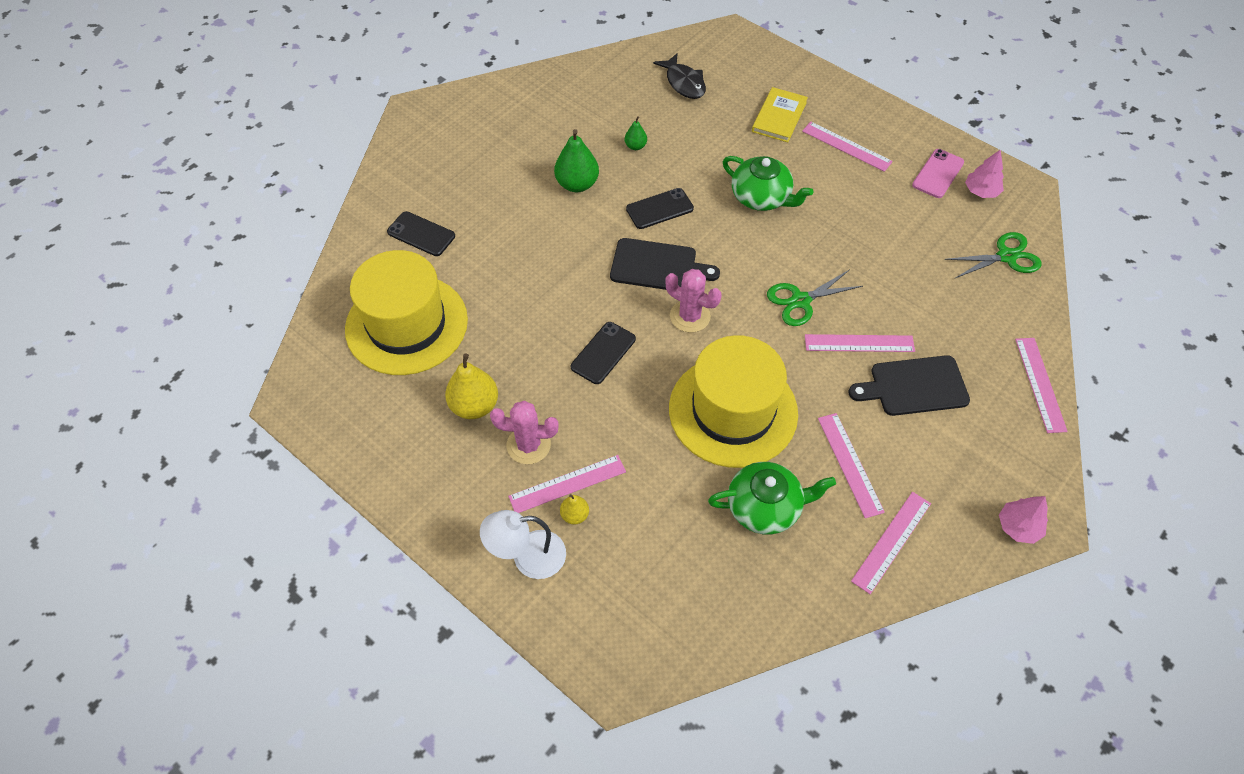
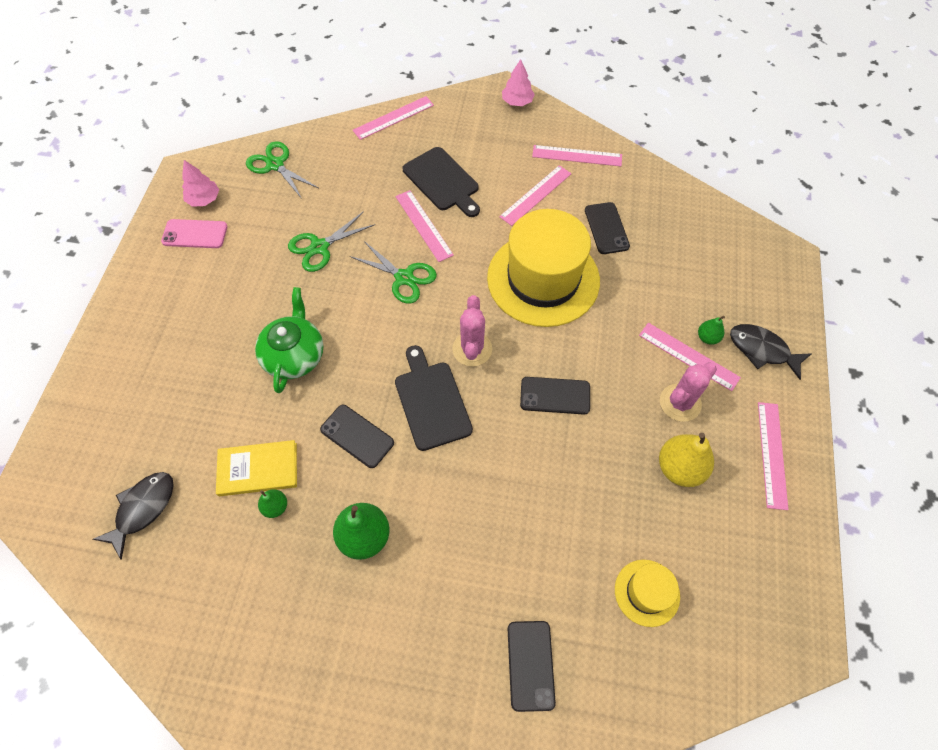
camera: 120 degrees left, 5 degrees up
yellow hat [345,250,468,375] -> yellow hat [615,560,680,627], size x0.46
white lamp [480,510,566,579] -> black fish [730,324,812,380]
pink cactus [490,401,559,464] -> pink cactus turned 75 degrees clockwise [660,362,717,422]
yellow pear [560,494,589,524] -> green pear [698,316,725,345]
green teapot [708,462,836,535] -> black phone [585,202,630,254]
yellow book [752,87,808,142] -> yellow book moved to [216,440,297,496]
pink ruler [802,122,893,172] -> pink ruler moved to [758,402,789,510]
none -> green scissors [288,211,376,272]

